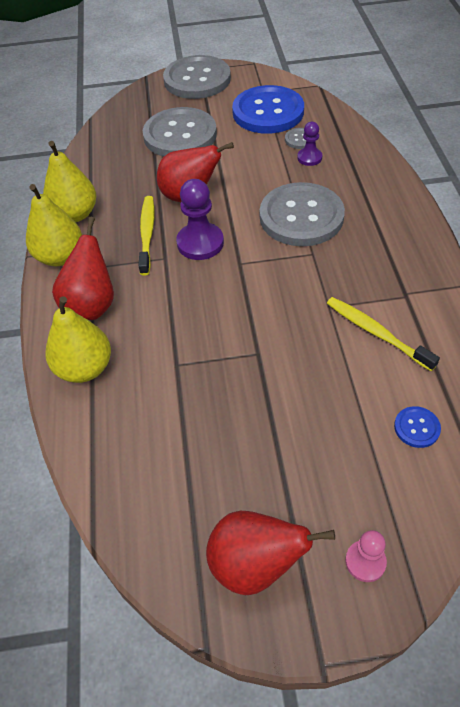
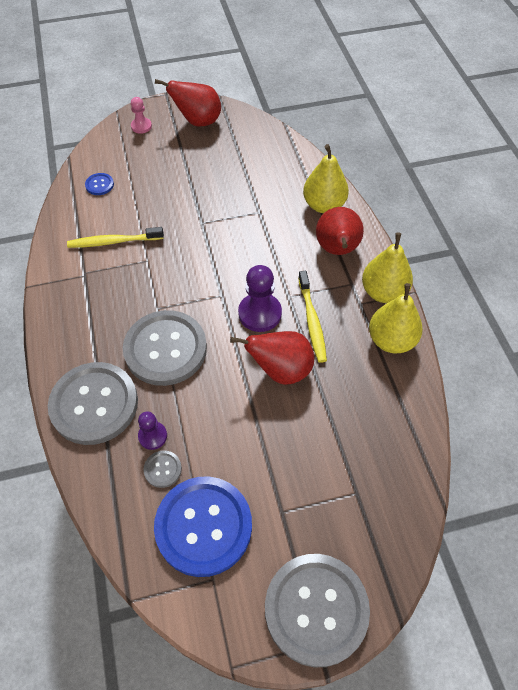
camera: 170 degrees right, 5 degrees up
grey button [143,107,217,157] -> grey button moved to [48,362,138,445]
yellow toothbrush [327,297,440,371] -> yellow toothbrush turned 135 degrees clockwise [67,227,164,248]

